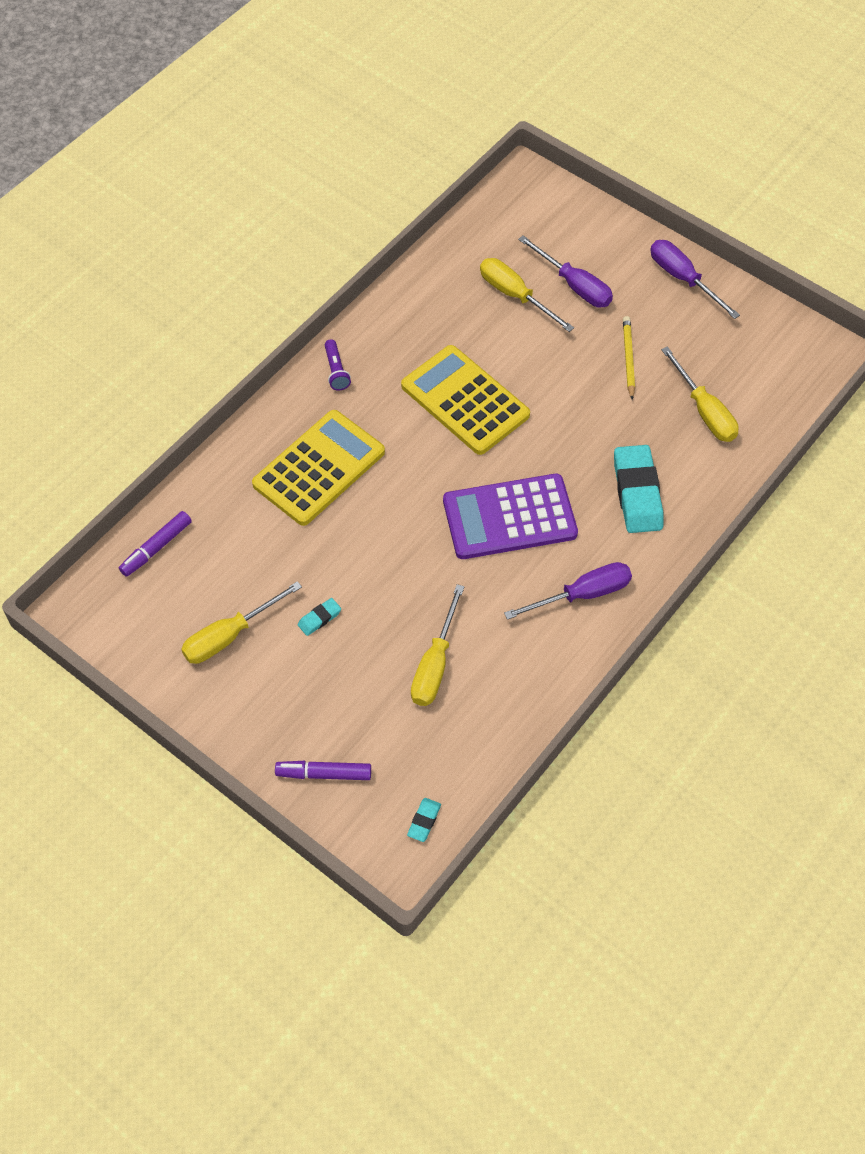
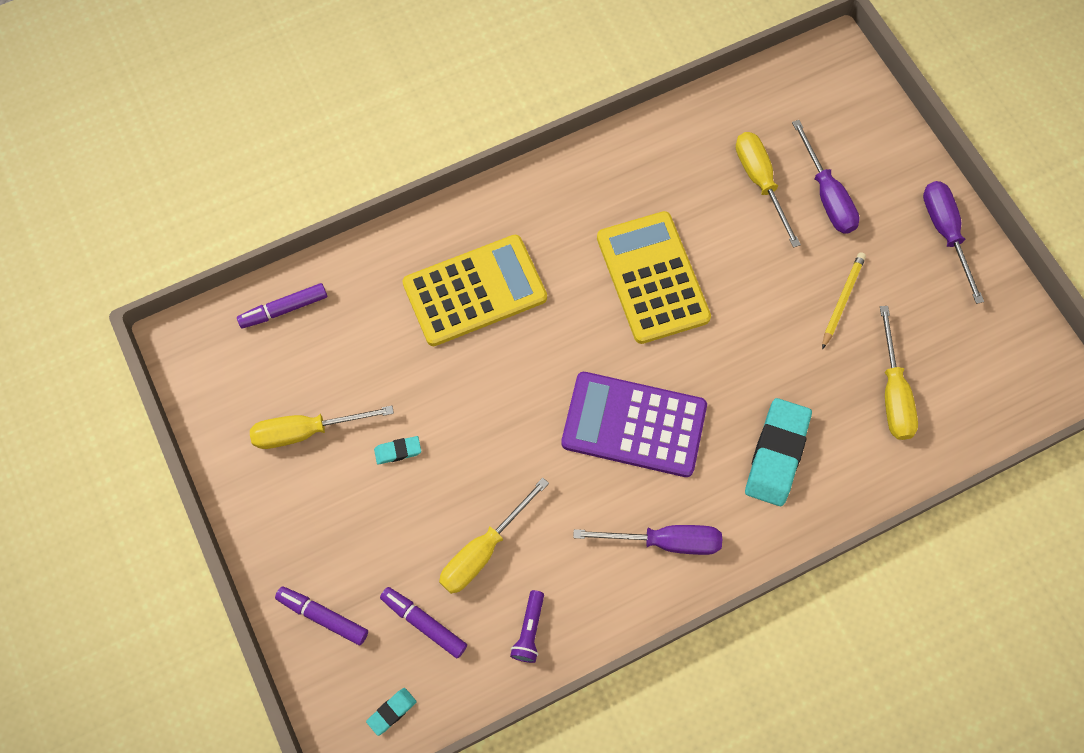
camera: 25 degrees right, 10 degrees up
purple flashlight [325,339,351,391] -> purple flashlight moved to [510,590,544,663]
none -> purple marker [380,587,467,658]

